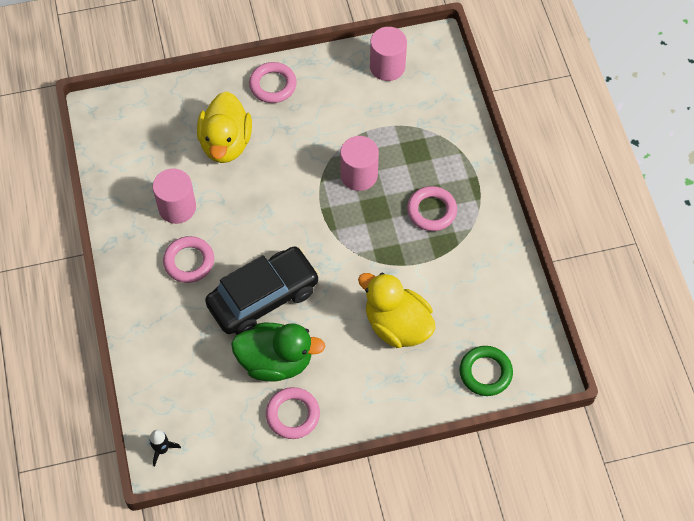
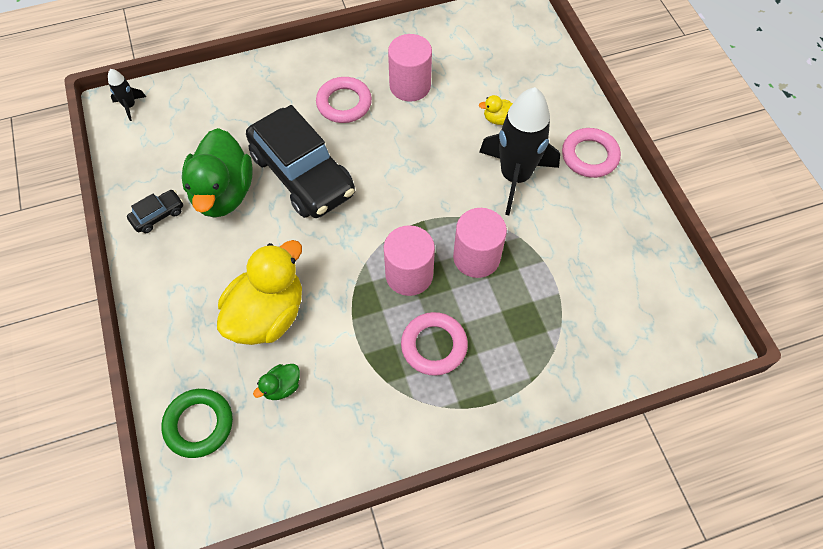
camera: 85 degrees right, 0 degrees up
yellow duck [197,91,252,163] -> yellow duck [479,95,513,125], size x0.43
pink ring [266,387,320,439] -> black car [127,190,183,233]
pink cylinder [370,27,407,81] -> pink cylinder moved to [384,225,435,296]
none -> green duck [253,364,300,400]
none -> black rocket [479,87,560,215]

